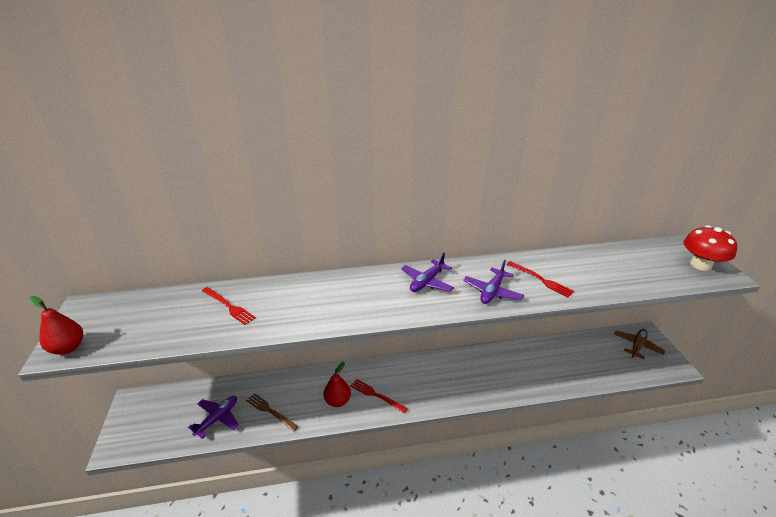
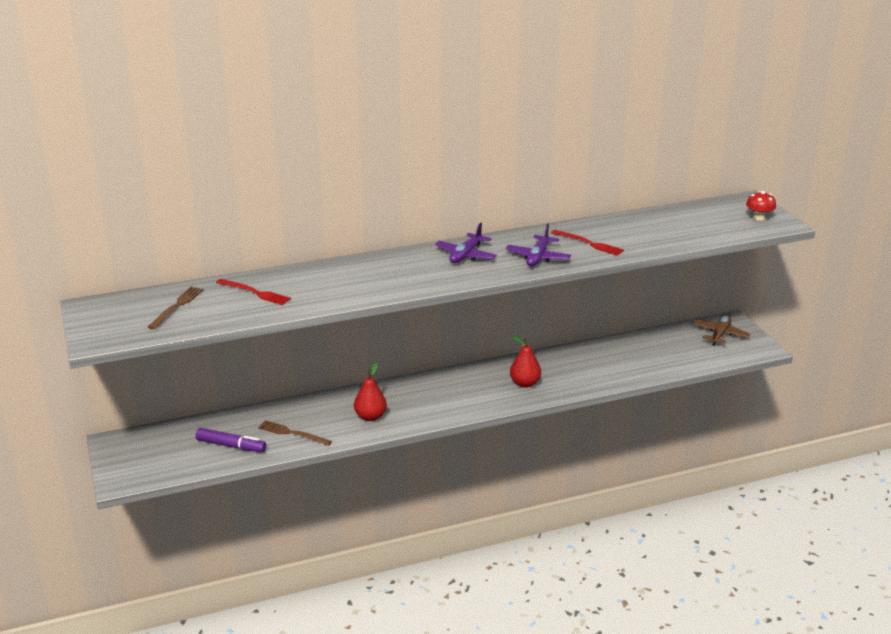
camera: 10 degrees left, 5 degrees down
red pear [29,296,83,355] -> red pear moved to [510,335,541,388]
purple plane [188,396,239,439] -> purple marker [196,428,266,452]
red fork [351,379,408,413] -> none
red mushroom [683,225,737,271] -> red mushroom [746,191,776,220], size x0.60
none -> brown fork [148,287,203,329]

